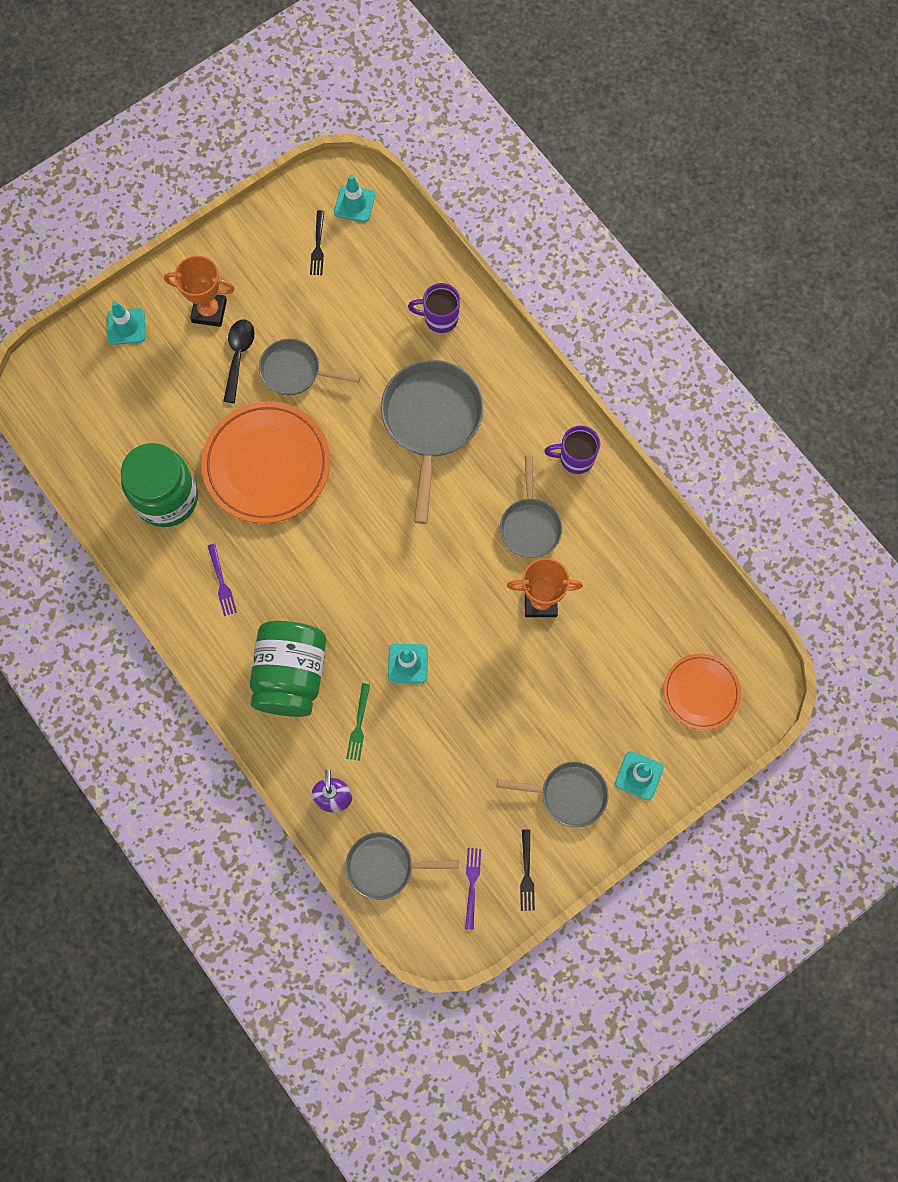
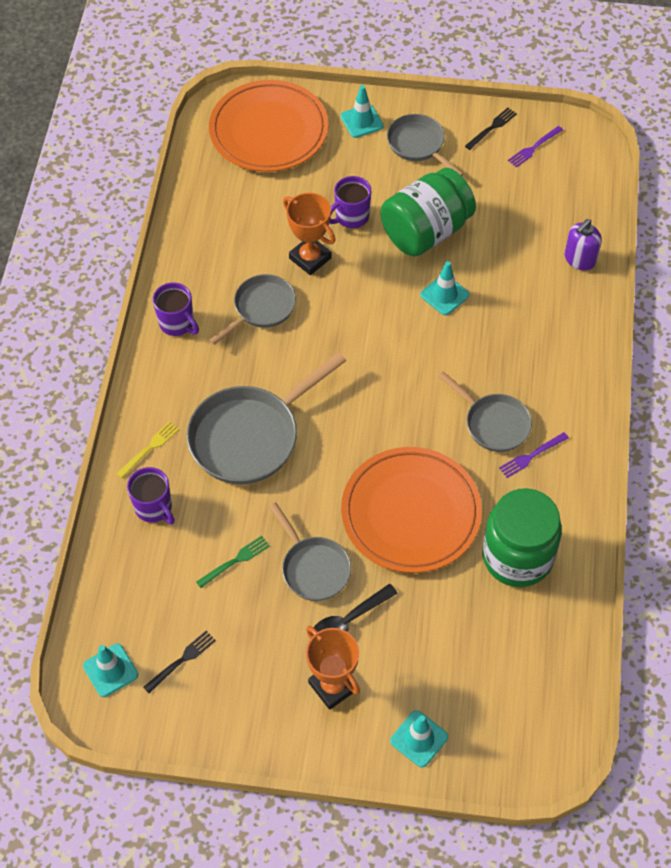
camera: 135 degrees left, 15 degrees down
purple fork [208,544,237,616] -> purple fork turned 150 degrees counterclockwise [499,432,569,478]
green jar [250,621,326,717] -> green jar moved to [381,168,476,257]
grey pan [345,832,459,900] -> grey pan moved to [438,372,532,452]
green fork [346,683,370,761] -> green fork moved to [196,536,270,588]
orange plate [663,653,741,730] -> orange plate [209,80,328,172], size x1.73
none -> yellow fork [116,421,179,478]
none -> purple mug [329,176,371,229]

